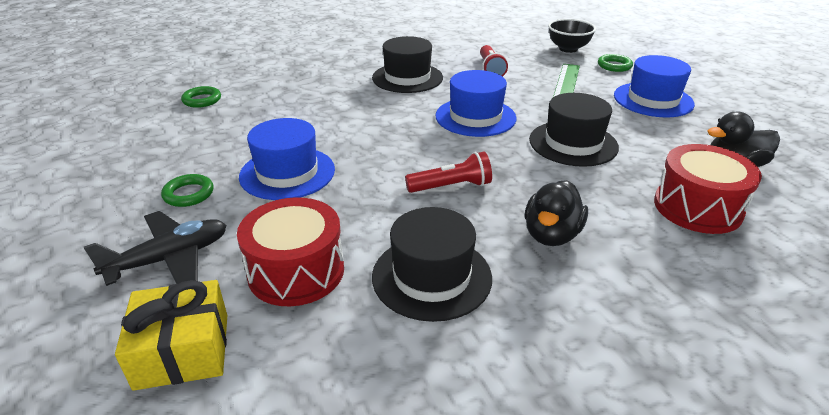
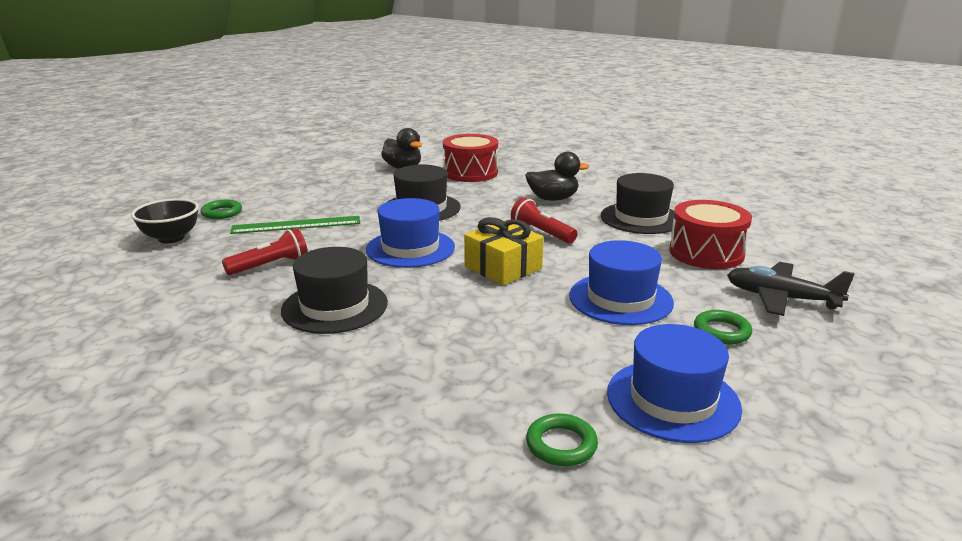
camera: 120 degrees left, 10 degrees down
yellow gift [115,280,227,391] -> yellow gift moved to [464,217,544,285]
blue hat [614,55,695,117] -> blue hat moved to [607,324,742,443]

